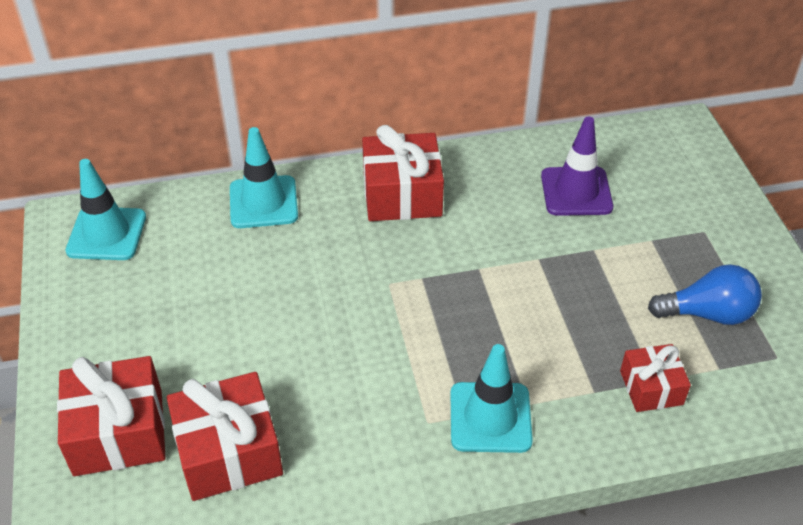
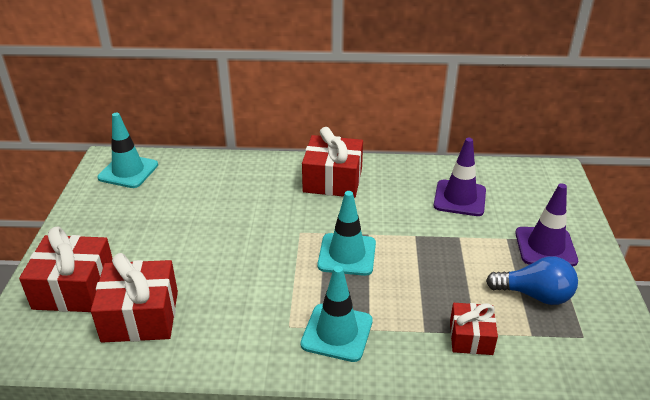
camera: 15 degrees right, 10 degrees down
turquoise traffic cone [230,127,298,228] -> turquoise traffic cone moved to [318,191,376,276]
none -> purple traffic cone [515,183,578,266]

